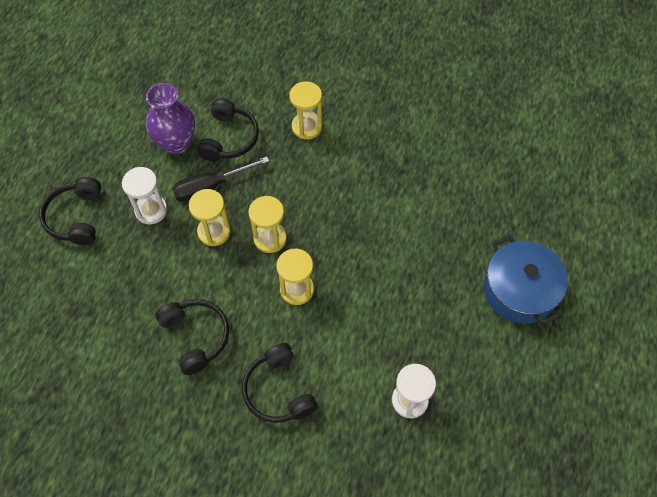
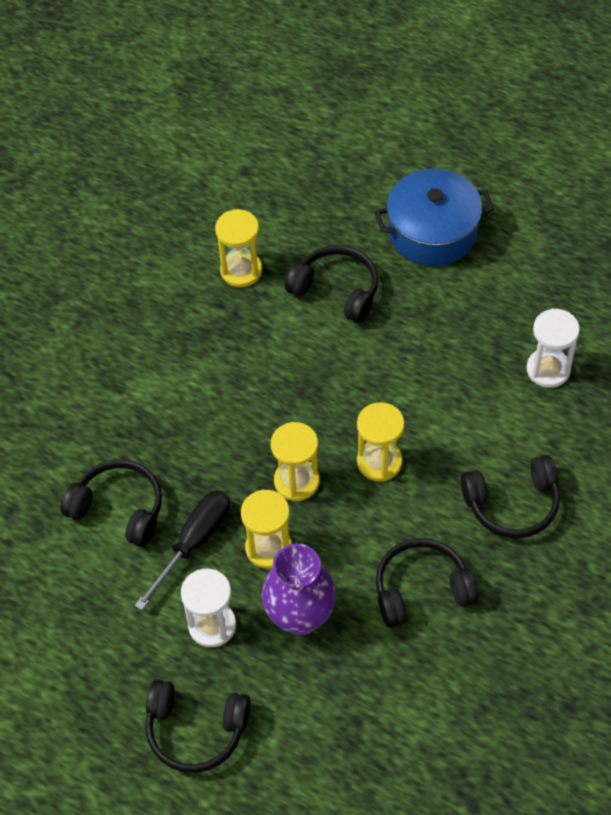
camera: 75 degrees left, 5 degrees down
purple vase [146,83,195,154] -> purple vase moved to [261,544,336,635]
black screwdriver [172,156,269,202] -> black screwdriver turned 135 degrees counterclockwise [135,490,230,610]
yellow hourglass [289,82,322,140] -> yellow hourglass moved to [215,209,262,287]
none -> black headphones [285,245,378,323]

